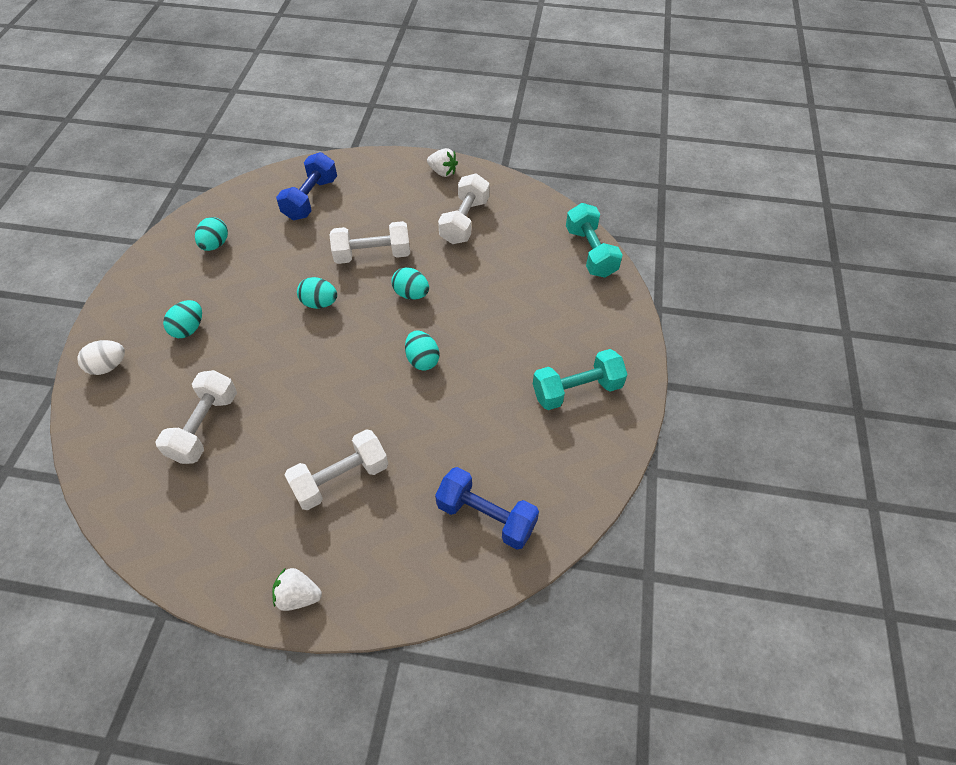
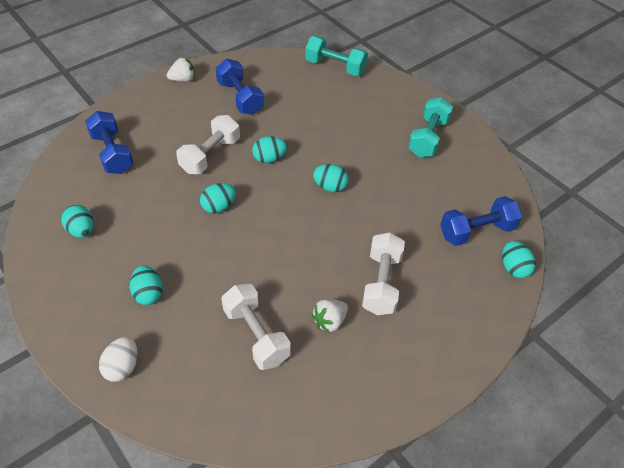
camera: 50 degrees left, 5 degrees down
white strawberry [272,568,322,611] -> white strawberry moved to [312,299,348,333]
white dumbbell [438,173,490,244] -> blue dumbbell [215,59,264,115]
none -> turquoise egg [502,241,536,278]

